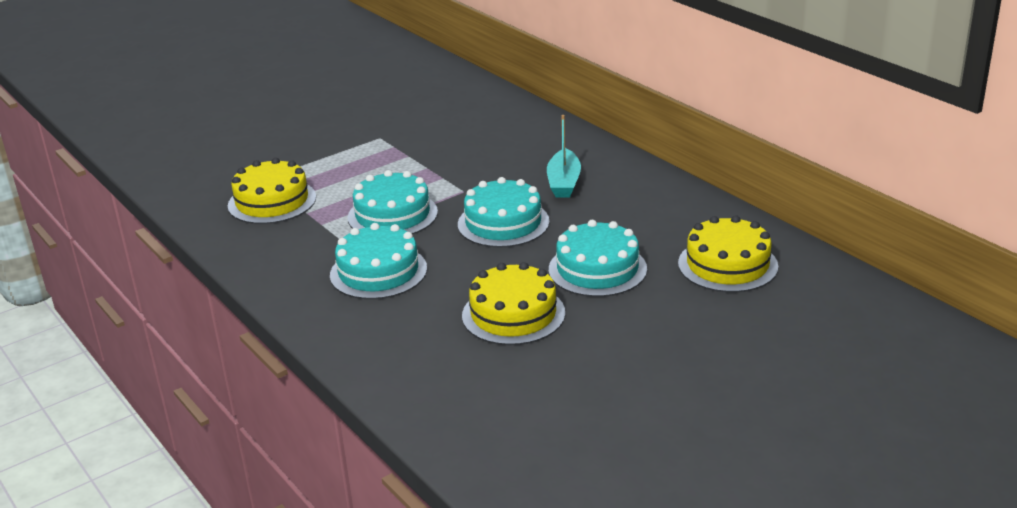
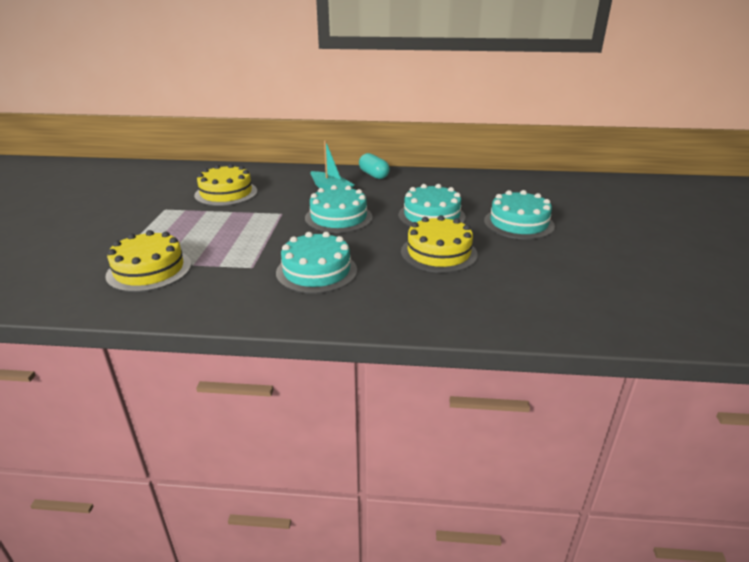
camera: 50 degrees left, 0 degrees up
turquoise cake [348,170,438,234] -> turquoise cake moved to [484,190,555,239]
yellow cake [678,215,778,292] -> yellow cake moved to [194,164,257,206]
none -> turquoise capsule [359,153,390,179]

